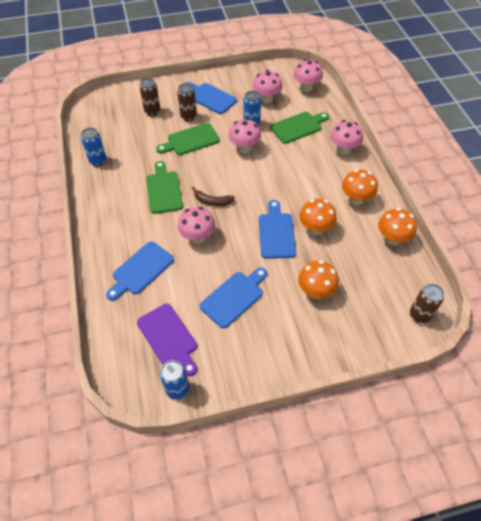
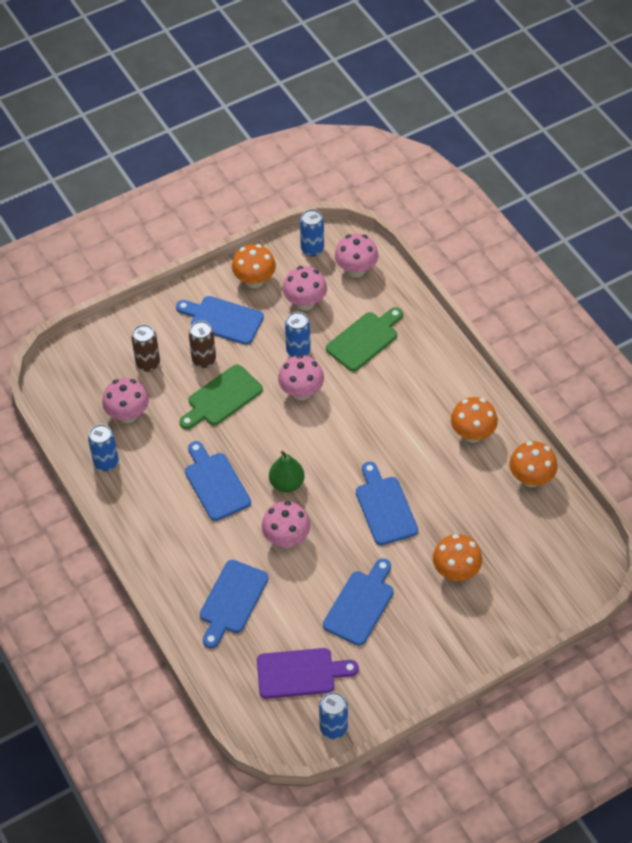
camera: 15 degrees left, 0 degrees up
purple cutting board [137,304,197,376] -> purple cutting board turned 45 degrees counterclockwise [257,648,359,699]
green cutting board [146,161,183,214] -> blue cutting board [185,441,251,521]
brown banana [192,187,235,206] -> green pear [269,451,304,493]
orange mushroom [299,199,337,235] -> orange mushroom moved to [232,244,276,288]
pink mushroom [330,120,363,155] -> pink mushroom moved to [102,378,149,423]
brown can [410,284,444,324] -> none
none -> blue can [300,209,324,257]

